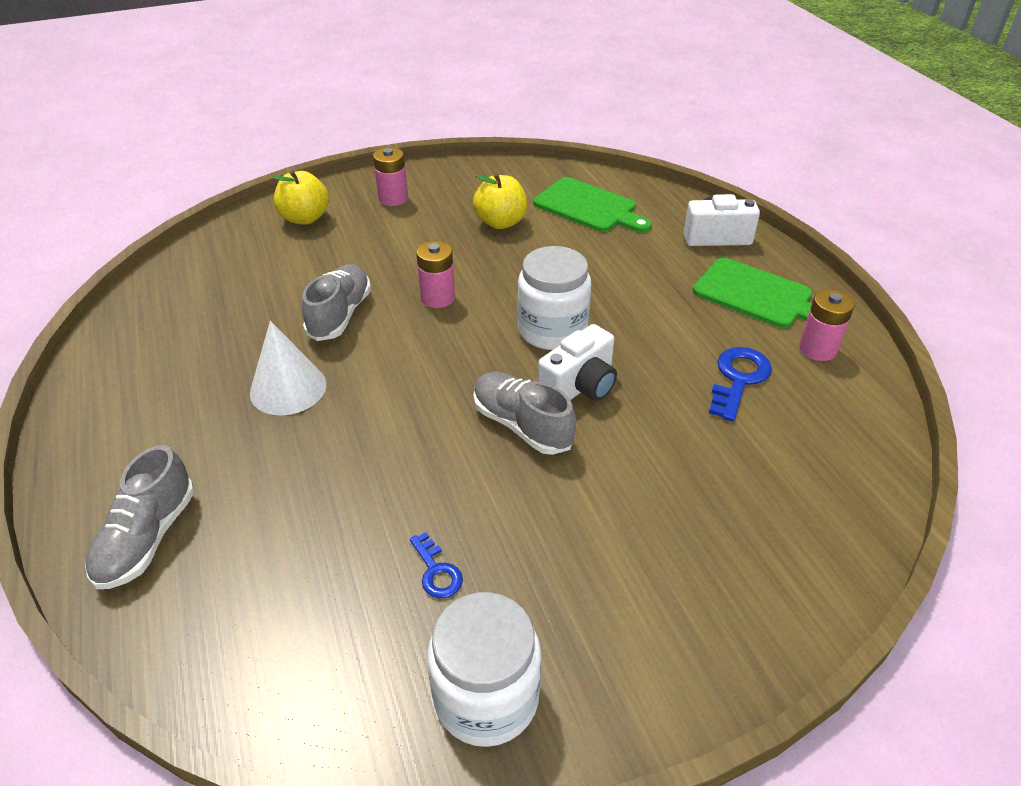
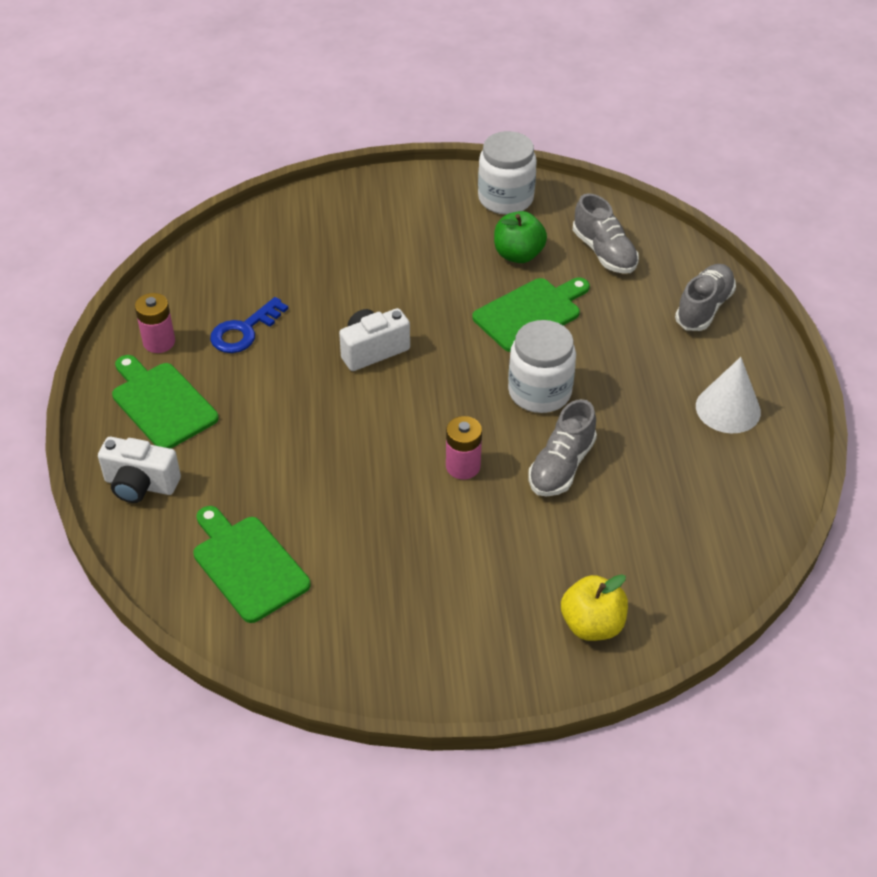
camera: 165 degrees left, 5 degrees up
white cone [250,321,326,415] -> white cone moved to [696,357,761,433]
pink battery [373,147,408,206] -> none
blue key [410,532,463,598] -> green apple [494,211,547,263]
yellow apple [473,173,528,229] -> none
grey shoe [473,372,576,455] -> grey shoe moved to [573,193,639,274]
white jar [517,246,591,350] -> white jar moved to [508,320,576,413]
none -> green cutting board [472,277,590,352]

